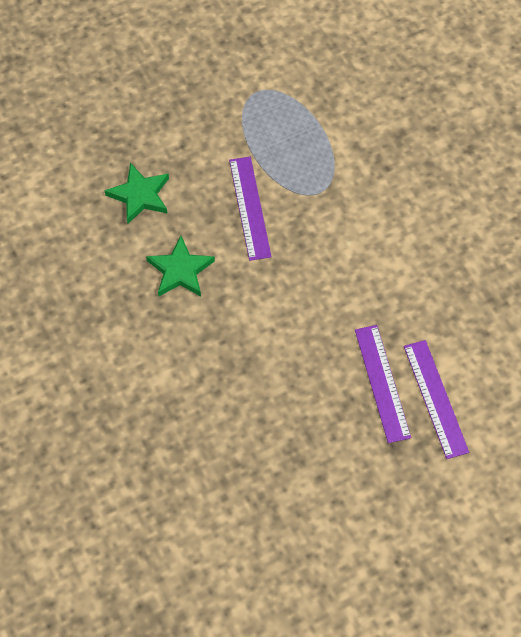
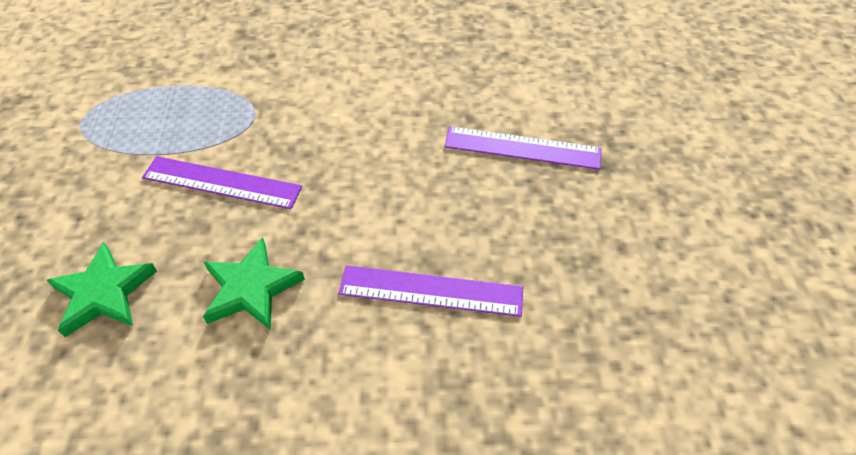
camera: 65 degrees left, 10 degrees down
purple ruler [404,340,469,459] -> purple ruler moved to [338,265,523,317]

